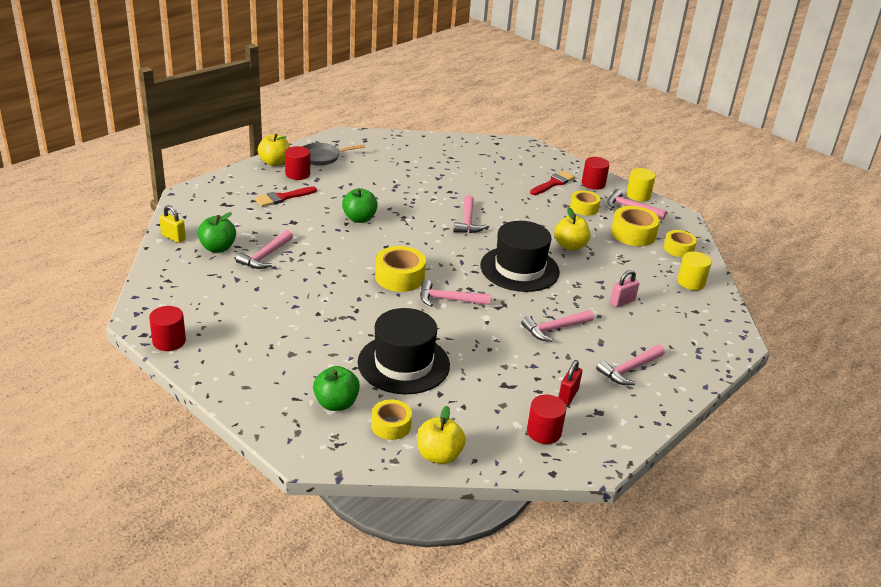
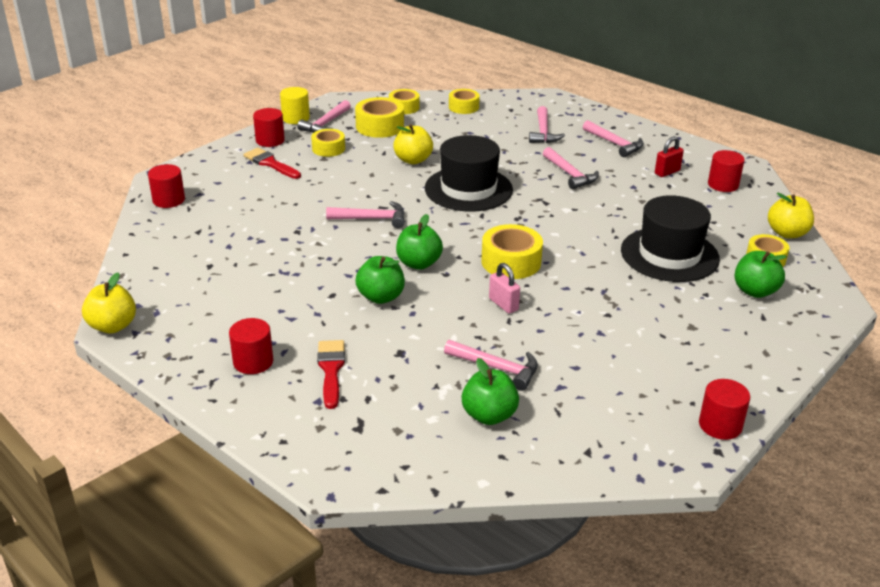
camera: 90 degrees left, 0 degrees up
yellow padlock [159,205,186,243] -> none
red brush [255,186,317,207] -> red brush turned 150 degrees counterclockwise [317,340,345,409]
yellow apple [258,134,290,166] -> yellow apple moved to [82,273,136,334]
grey pan [302,143,365,166] -> none
pink hammer [420,279,491,307] -> pink hammer moved to [529,106,565,143]
red padlock [558,360,582,405] -> red padlock turned 60 degrees counterclockwise [655,136,684,177]
pink padlock [610,270,639,307] -> pink padlock moved to [489,263,520,314]
yellow cylinder [677,251,712,290] -> yellow tape [449,89,480,114]
none -> red cylinder [148,164,185,208]
none -> green apple [396,214,443,270]

